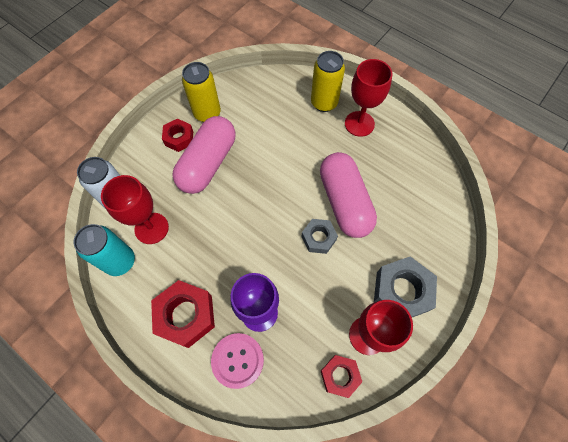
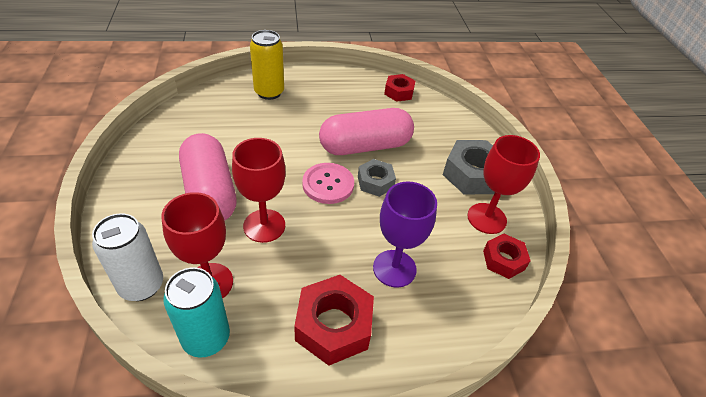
camera: 50 degrees left, 20 degrees down
red nut [162,118,193,152] -> red nut moved to [384,74,415,102]
yellow can [182,62,221,122] -> none
pink button [211,333,264,389] -> pink button moved to [302,163,354,204]
pink capsule [320,152,377,238] -> pink capsule turned 45 degrees counterclockwise [319,108,414,155]
red goblet [345,59,392,137] -> red goblet moved to [232,138,286,243]

